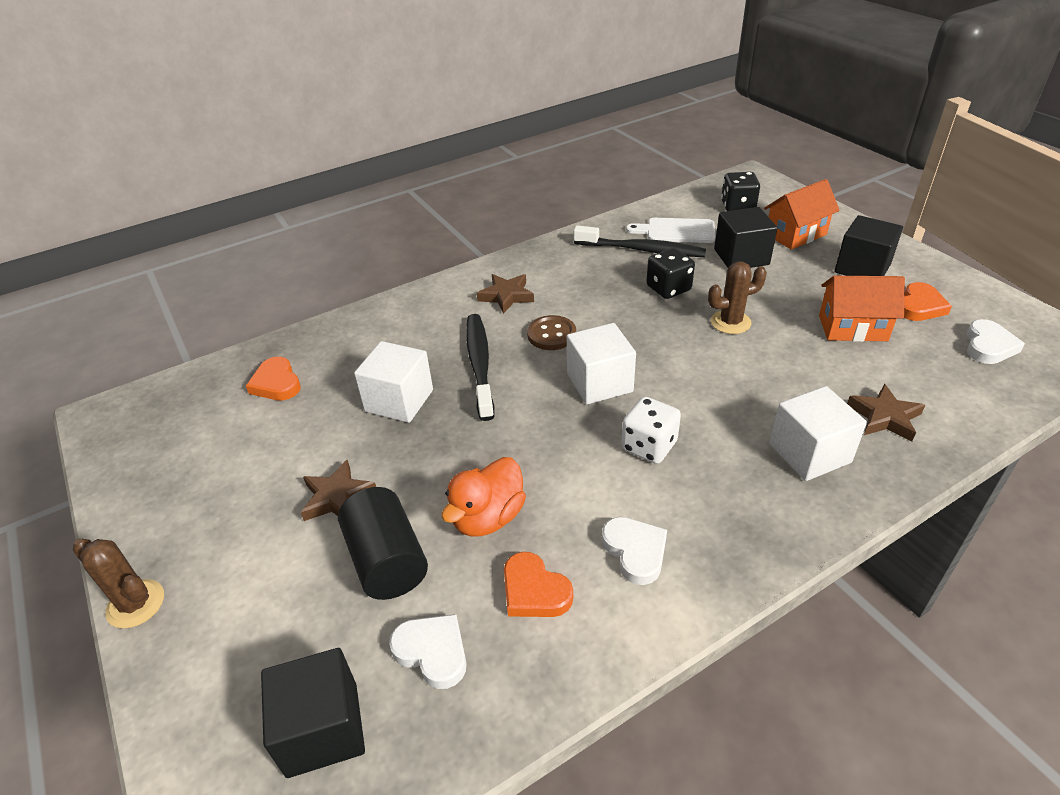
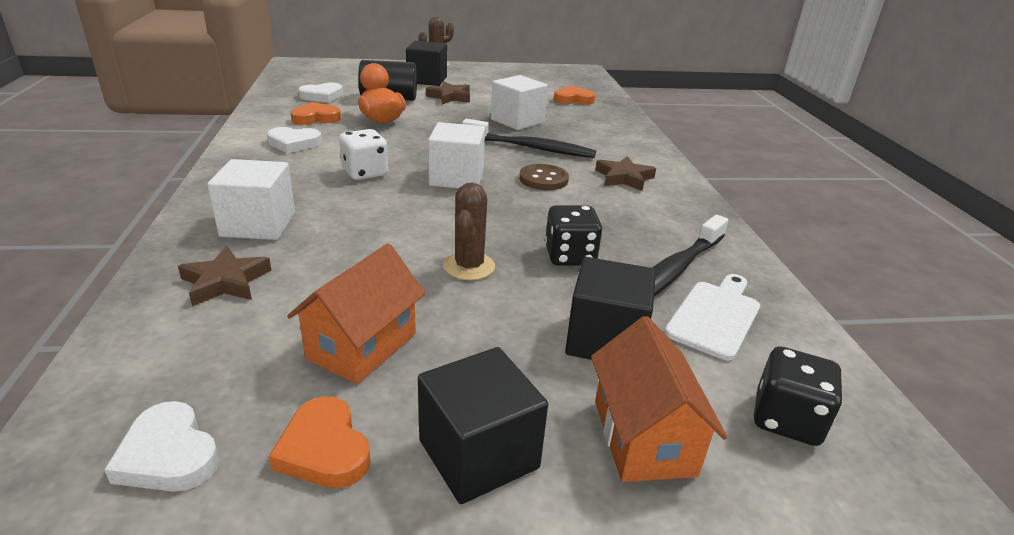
camera: 110 degrees right, 10 degrees down
black cube [261,648,365,778] -> black cube moved to [406,41,447,86]

